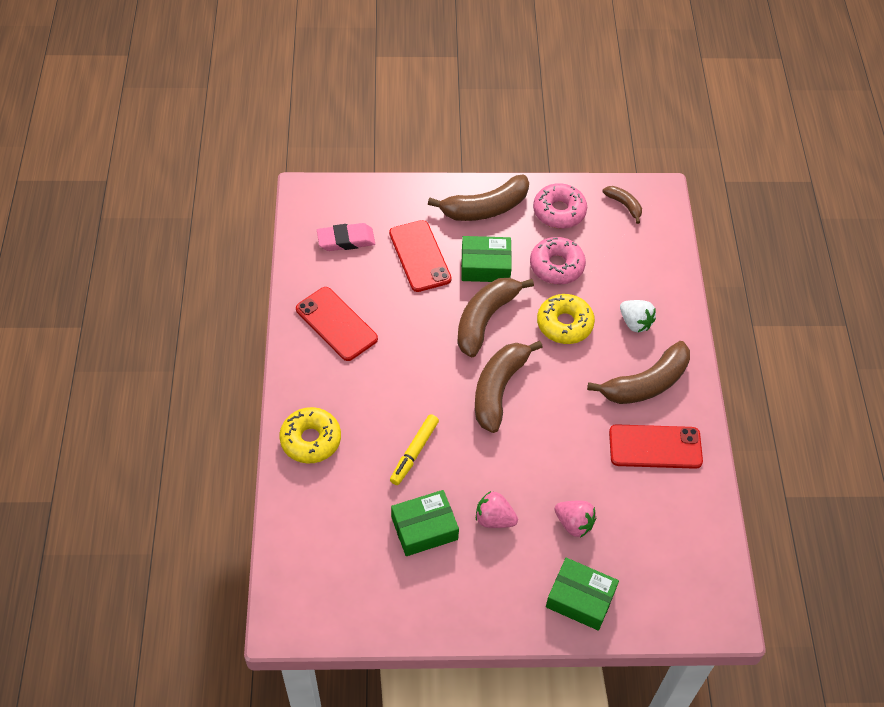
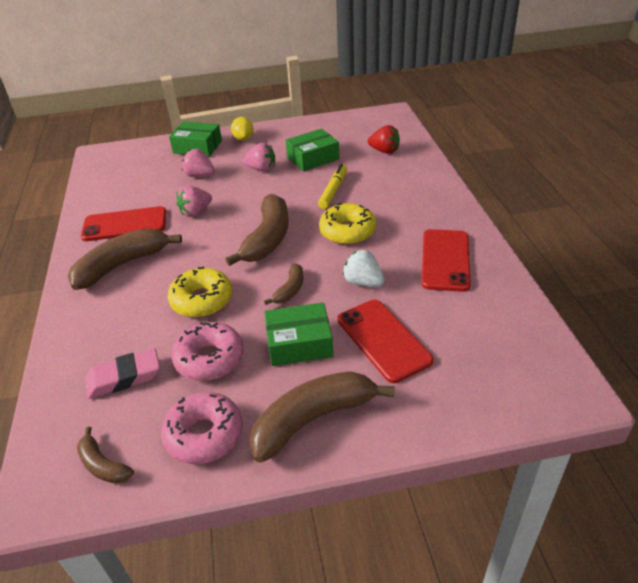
camera: 175 degrees right, 15 degrees down
yellow donut [279,407,341,463] -> yellow donut moved to [319,203,376,245]
red phone [296,287,378,361] -> red phone turned 60 degrees clockwise [422,229,471,292]
pink eraser [317,223,375,251] -> pink eraser moved to [85,348,160,399]
brown banana [457,278,534,357] -> brown banana [264,263,304,305], size x0.51
white strawberry [620,300,656,332] -> white strawberry moved to [343,250,385,287]
none -> pink strawberry [176,185,212,217]
none -> yellow lemon [231,117,254,141]
none -> red strawberry [368,125,400,154]

